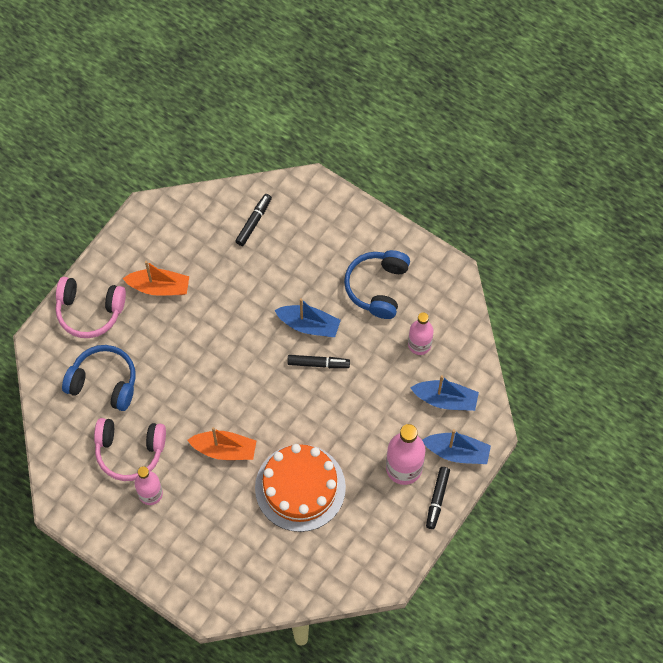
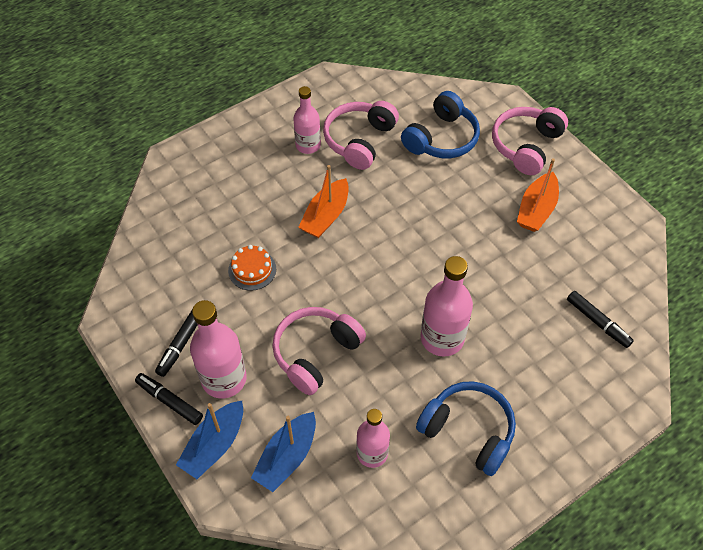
camera: 110 degrees right, 10 degrees down
orange cake [255,444,346,532] -> orange cake [228,245,276,291], size x0.46
blue boat [274,298,341,337] -> pink bottle [421,256,473,357]
black marker [287,355,350,368] -> black marker moved to [155,310,198,377]
none -> pink headphones [272,307,366,395]

